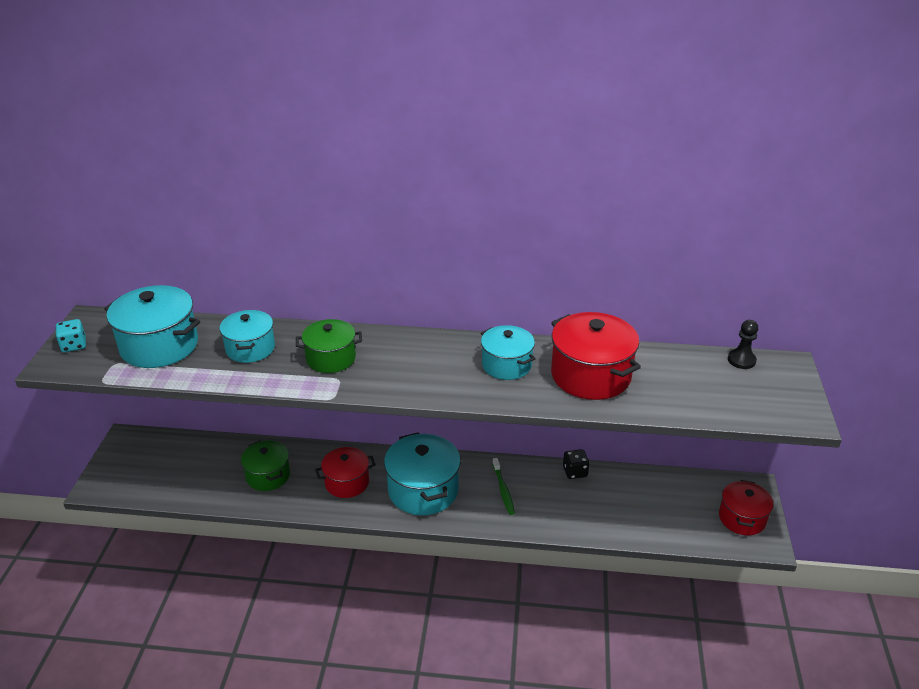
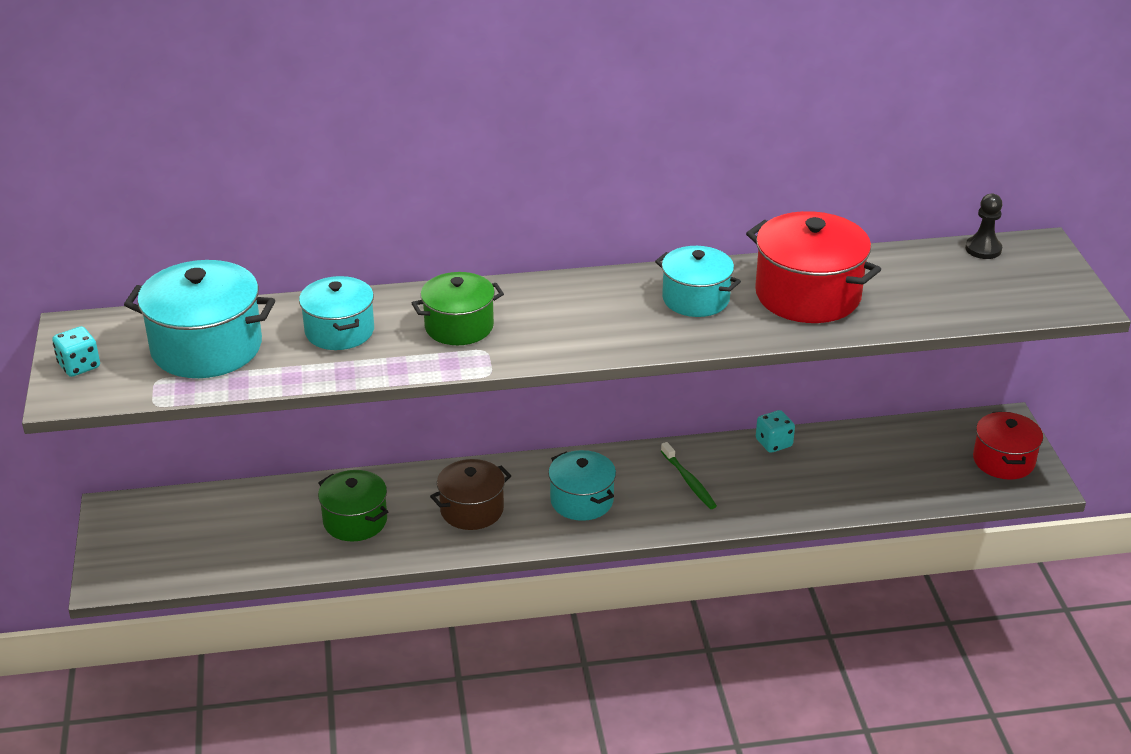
camera: 15 degrees left, 0 degrees up
red pot [315,447,376,498] -> brown pot [430,459,511,530]
turquoise pot [384,433,461,515] -> turquoise pot [548,450,616,521], size x0.64
black dice [563,449,589,479] -> turquoise dice [756,410,795,453]

